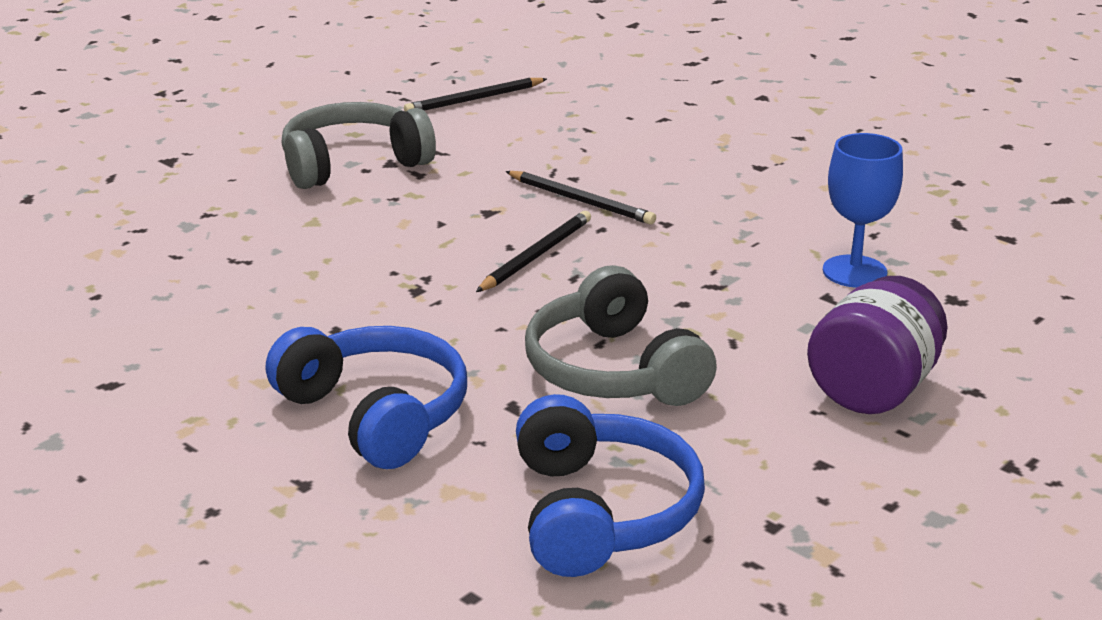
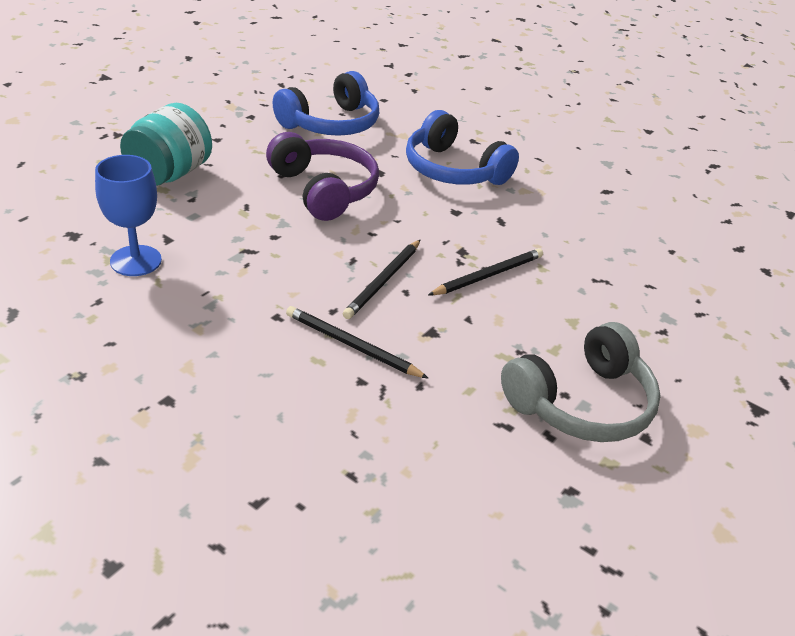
camera: 170 degrees right, 10 degrees up
black pencil [404,78,547,111] -> black pencil moved to [428,248,543,295]
blue headphones [516,394,705,577] -> blue headphones turned 120 degrees counterclockwise [273,71,379,136]
grey headphones [525,265,717,406] -> purple headphones [266,132,379,221]
purple jar [807,276,947,414] -> turquoise jar [120,103,212,186]

